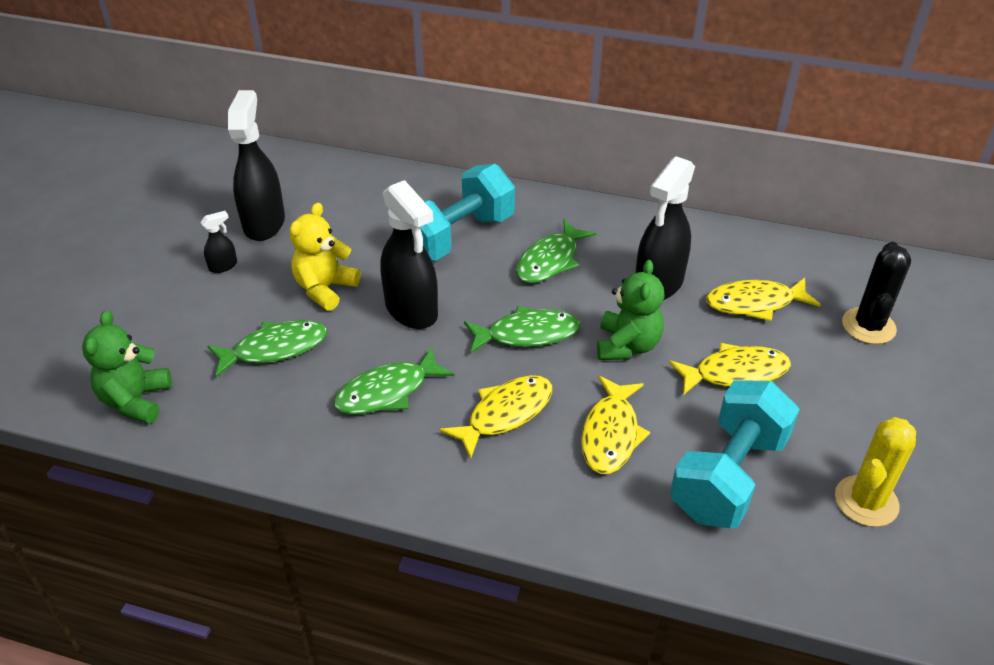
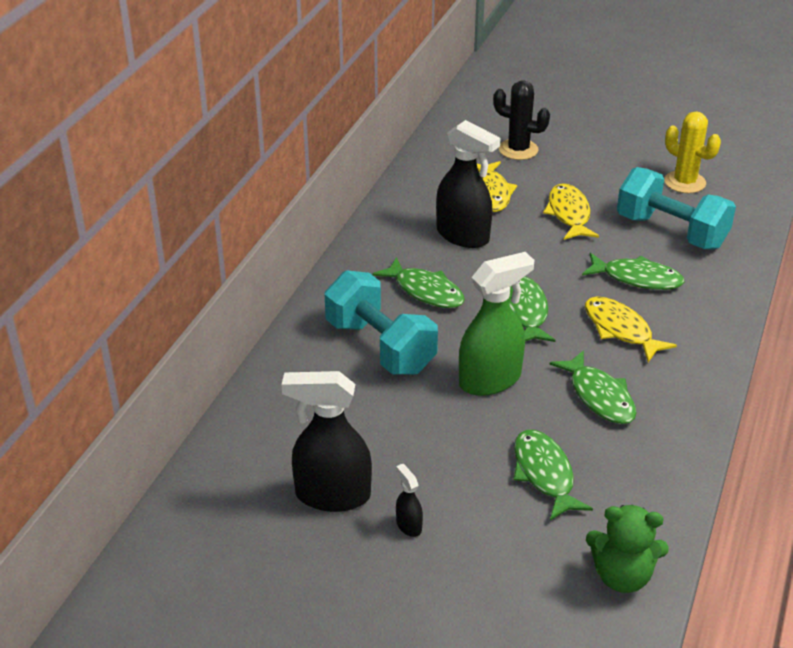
camera: 85 degrees left, 5 degrees down
yellow teddy bear [290,203,360,311] -> none
black spray bottle [380,180,438,329] -> green spray bottle [459,252,534,396]
yellow fish [581,376,650,474] -> green fish [582,253,685,290]
green teddy bear [597,260,664,360] -> none

